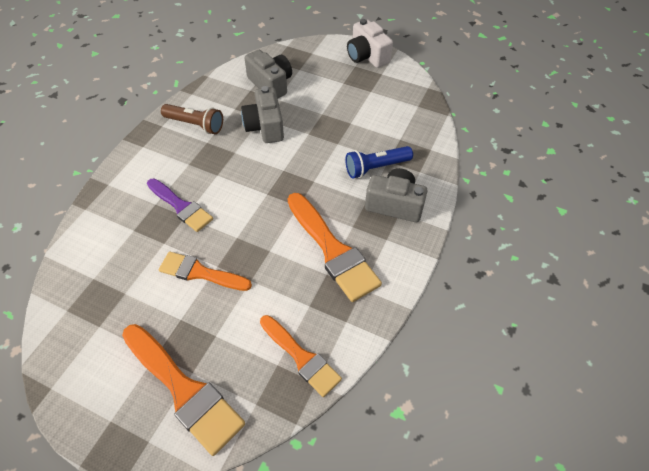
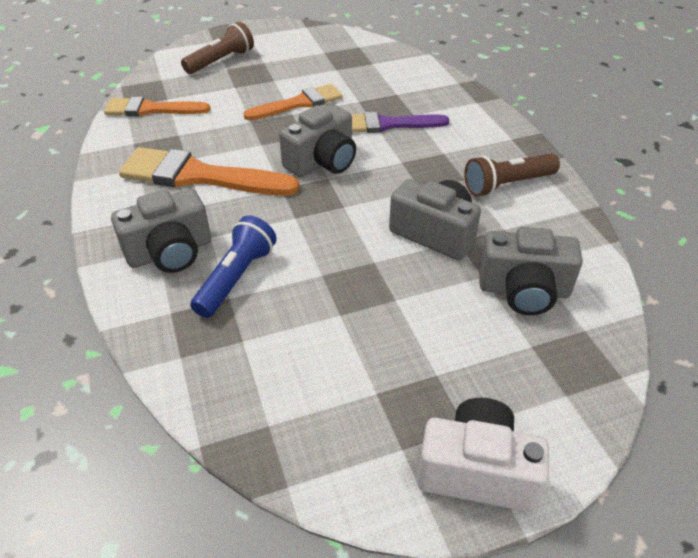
camera: 135 degrees right, 10 degrees down
orange brush [122,324,245,456] -> brown flashlight [181,22,254,74]
none -> grey camera [279,104,356,177]

